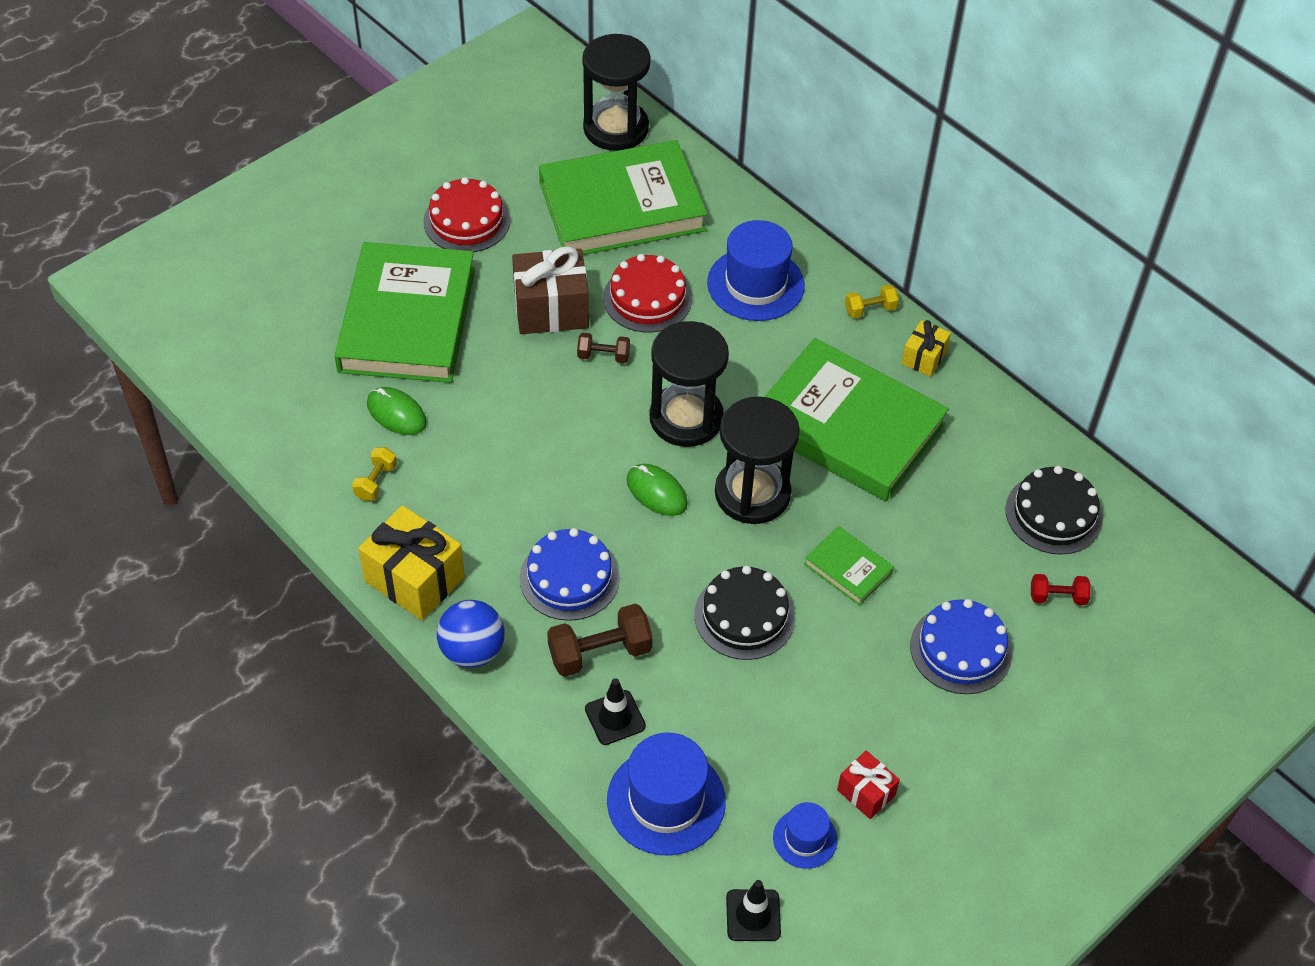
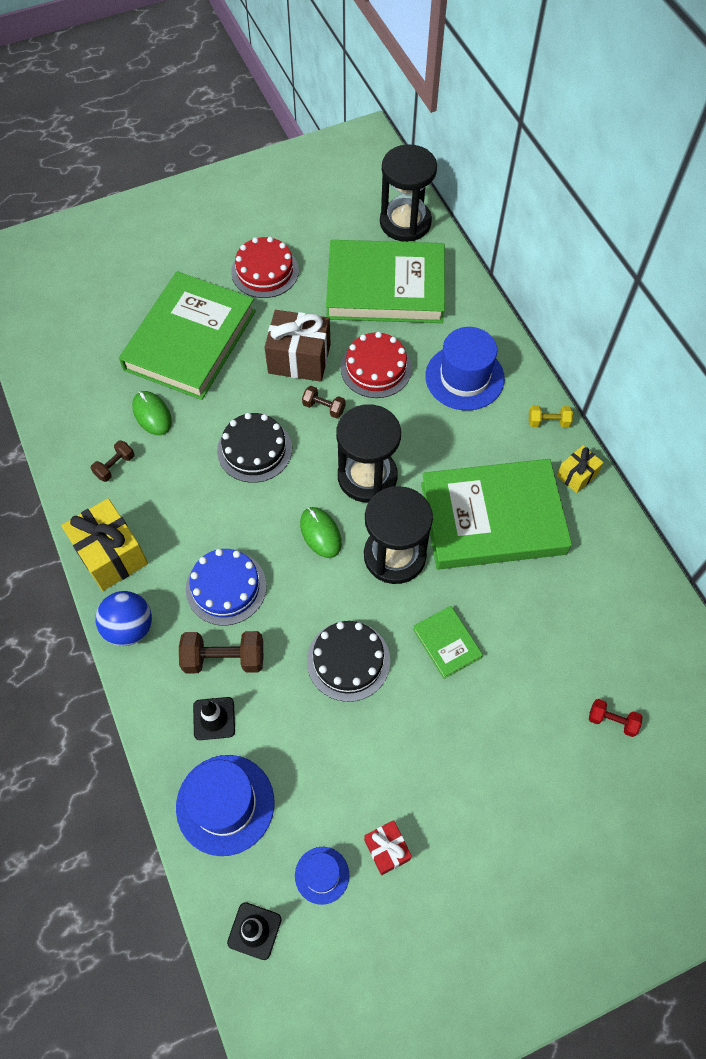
camera: 20 degrees right, 10 degrees up
yellow dumbbell [352,447,397,501] -> brown dumbbell [91,440,134,482]
green book [765,338,949,501] -> green book turned 60 degrees counterclockwise [421,459,572,570]
blue cake [910,599,1013,694] -> none
black cake [1006,466,1103,555] -> black cake moved to [217,413,292,483]

